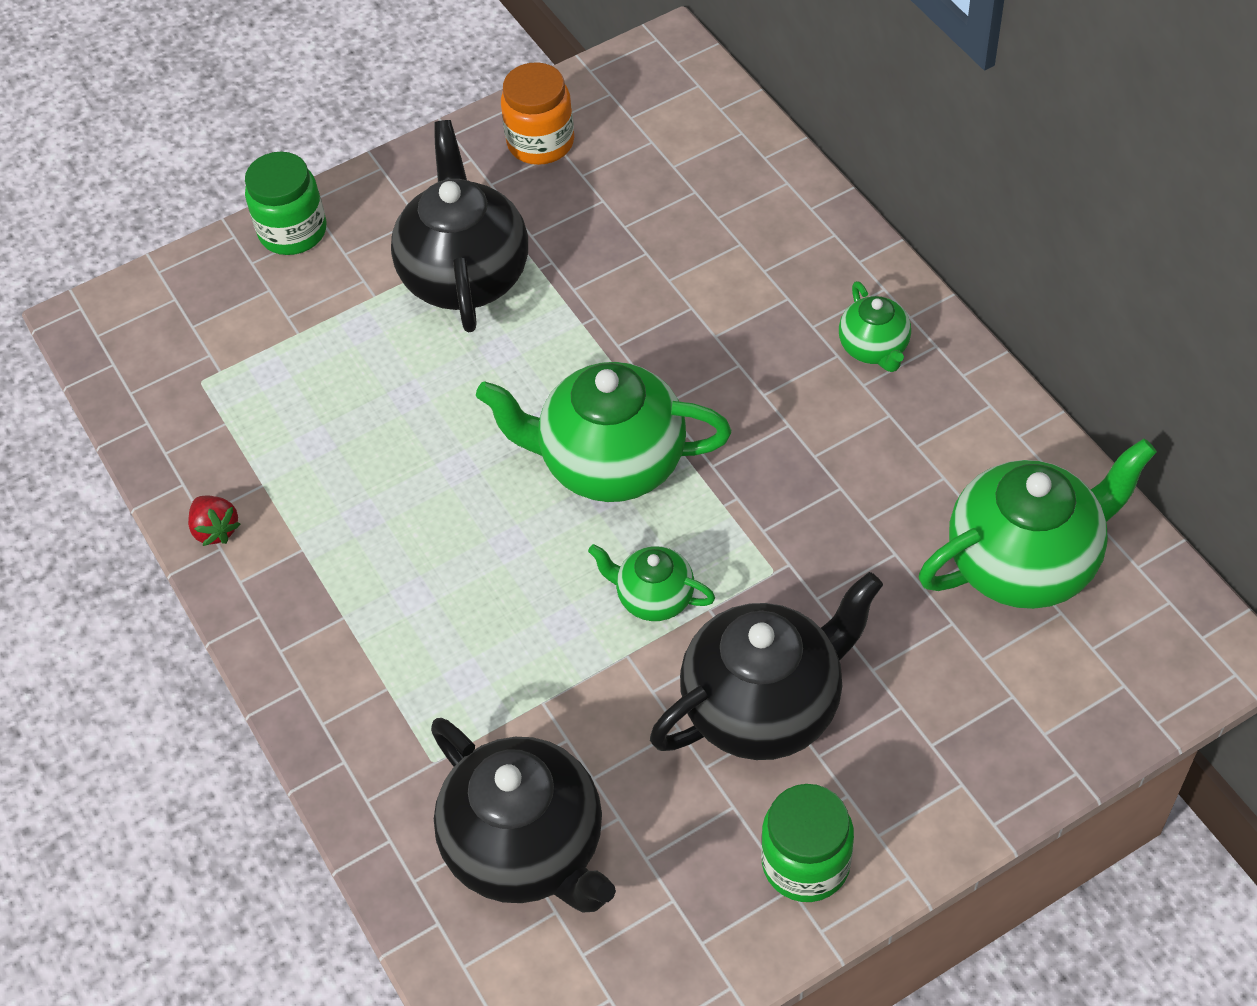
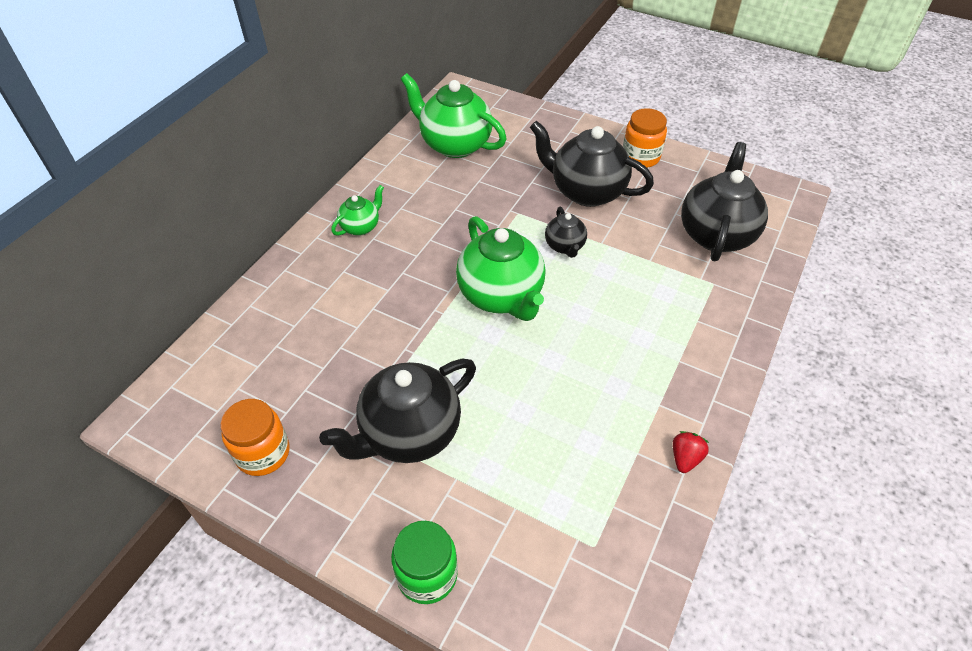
camera: 125 degrees left, 5 degrees down
green teapot [588,544,715,621] -> black teapot [545,207,587,258]
green jar [761,784,854,902] -> orange jar [623,108,667,168]

